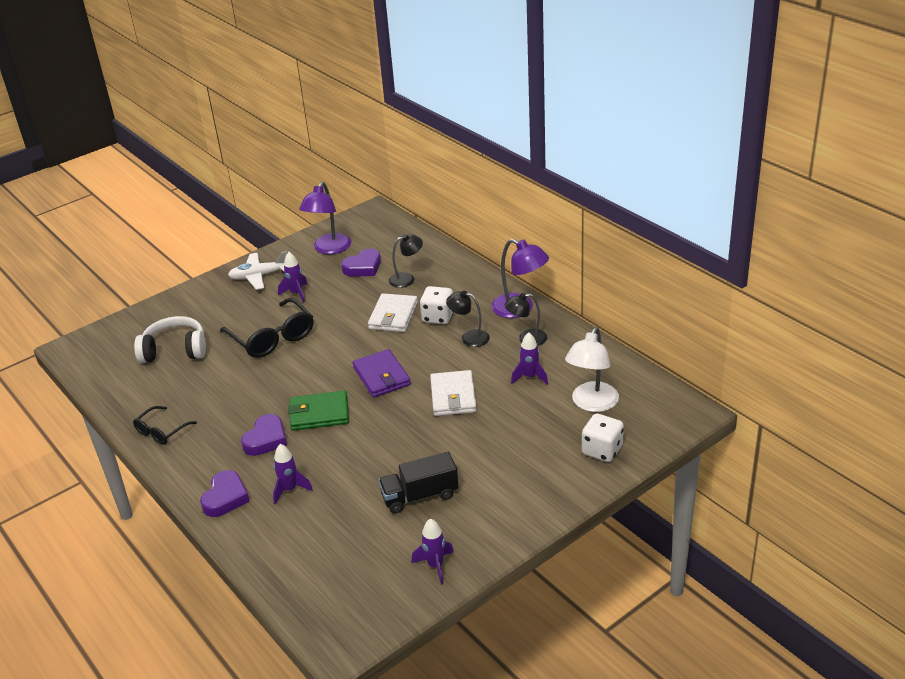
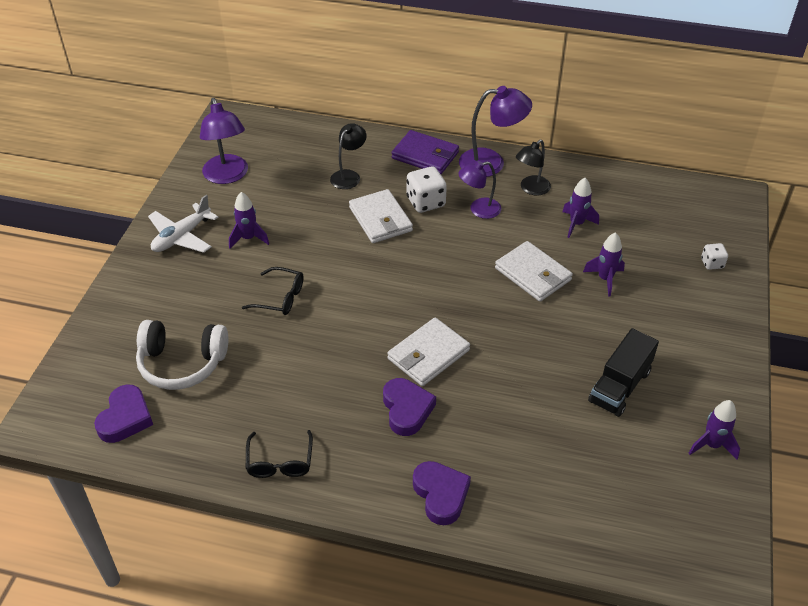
camera: 40 degrees left, 10 degrees up
white headphones [134,316,206,363] -> white headphones turned 135 degrees counterclockwise [136,320,228,390]
black glasses [220,298,314,358] -> black glasses [242,267,304,315], size x0.57
purple rocket [273,444,313,504] -> purple rocket moved to [583,232,625,297]
green wallet [288,390,349,431] -> white wallet [387,317,470,386]
purple heart [341,249,381,276] -> purple heart moved to [94,384,153,443]
purple wallet [353,349,411,397] -> purple wallet moved to [391,130,459,174]
black lamp [446,291,490,347] -> purple lamp [458,161,501,219]
white lamp [565,327,619,412] -> none
white dice [582,413,624,462] -> white dice [701,243,728,270], size x0.57

